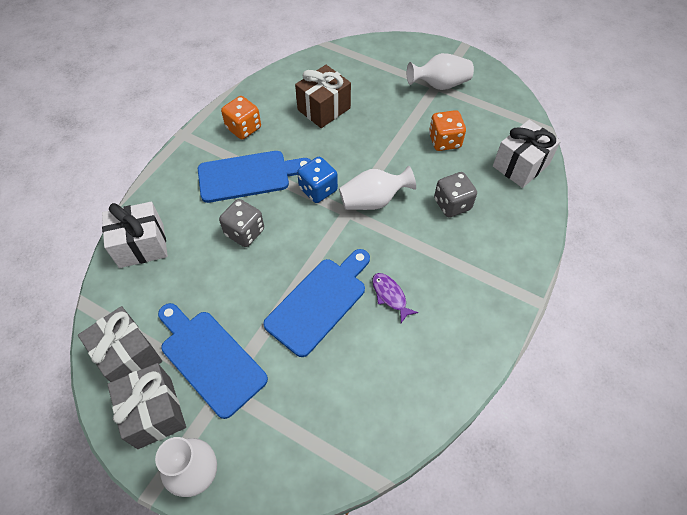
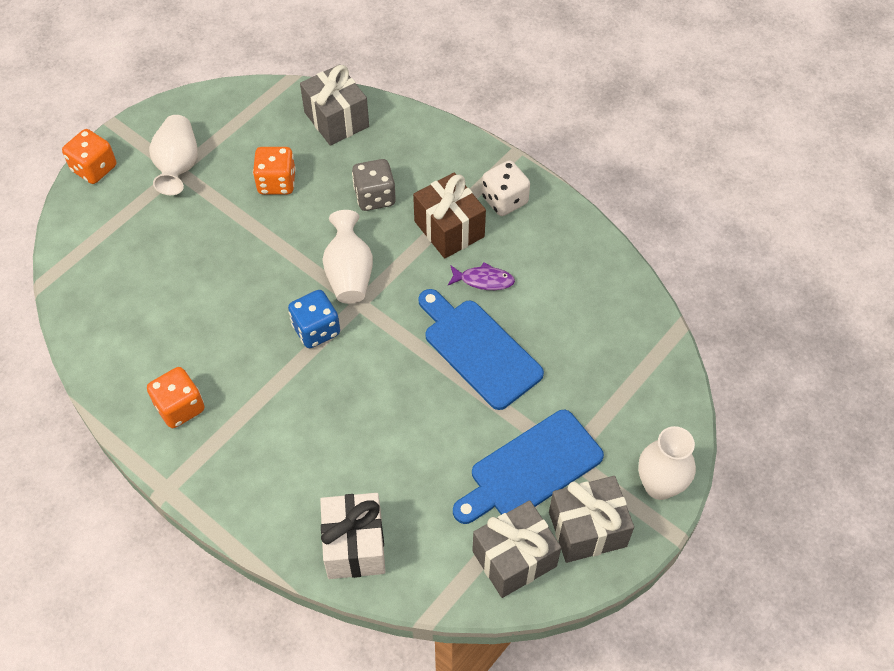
camera: 80 degrees left, 0 degrees up
blue cutting board [198,151,311,203] -> none
grey dice [219,199,264,247] -> none
brown gift [295,65,351,128] -> brown gift moved to [413,173,486,259]
purple fish [372,273,418,323] -> purple fish turned 150 degrees counterclockwise [448,262,515,290]
white gift [493,120,561,188] -> grey gift [300,64,369,146]
none -> orange dice [62,129,116,184]
none -> white dice [482,160,530,216]

